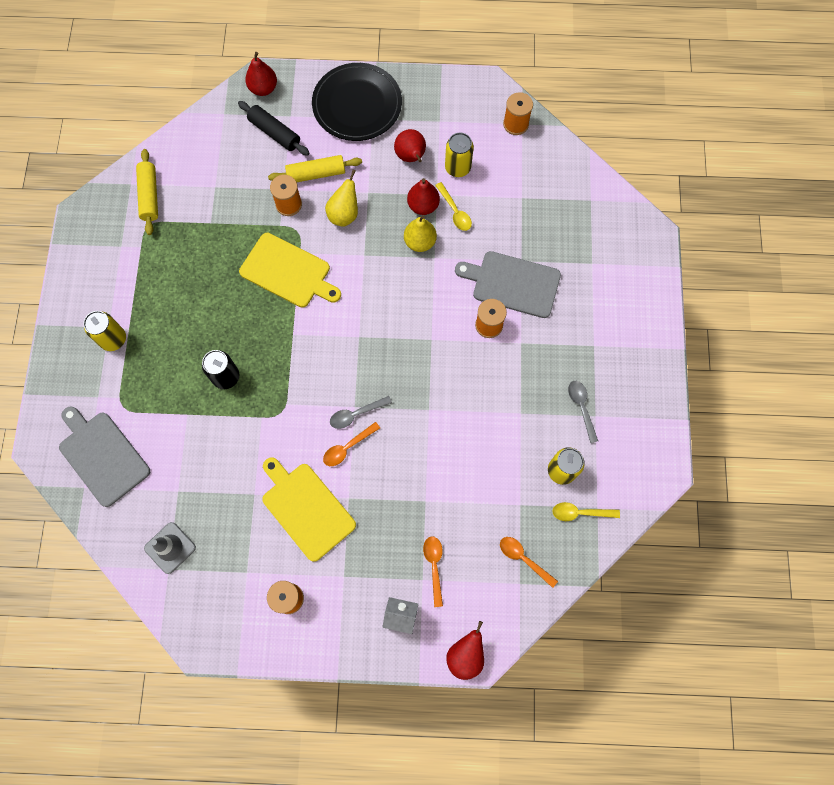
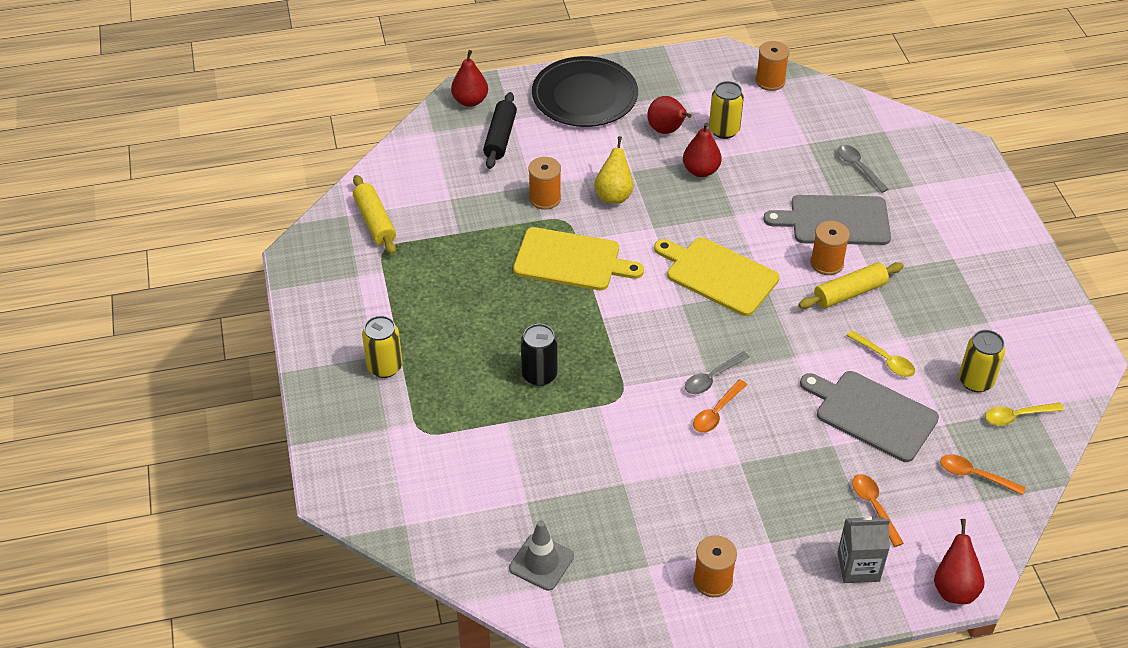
camera: 15 degrees left, 25 degrees down
grey cutting board [59,406,150,507] -> grey cutting board moved to [800,371,939,462]
black rolling pin [238,101,310,156] -> black rolling pin turned 75 degrees clockwise [483,92,517,169]
yellow cutting board [262,457,356,562] -> yellow cutting board moved to [654,237,780,316]
yellow rolling pin [268,155,362,182] -> yellow rolling pin moved to [798,262,904,309]
yellow pear [404,215,437,252] -> none
yellow spoon [435,182,472,231] -> yellow spoon moved to [846,330,915,377]
grey spoon [568,381,598,443] -> grey spoon moved to [838,145,888,193]

